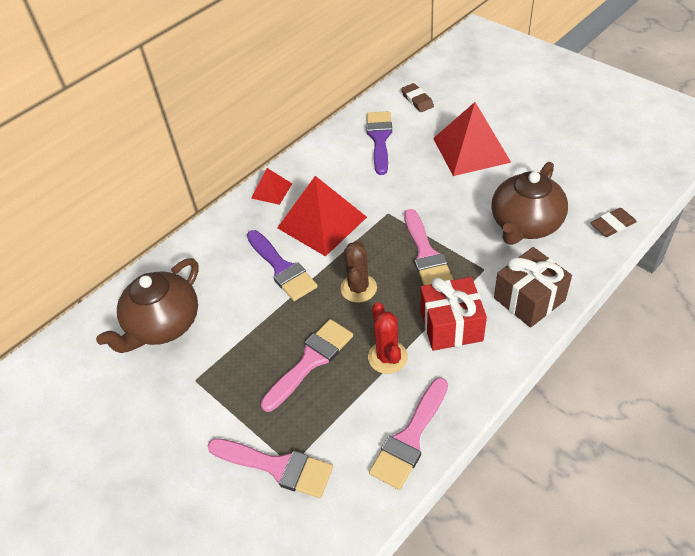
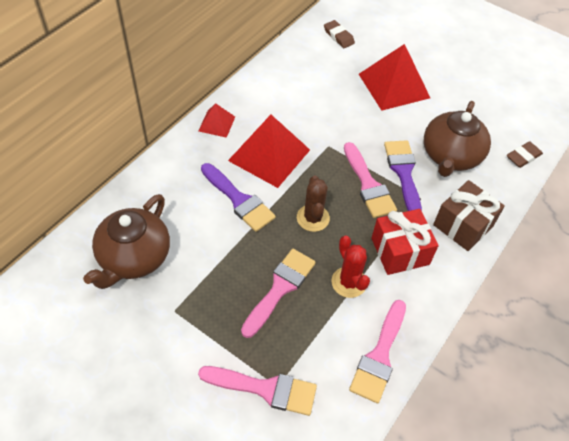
camera: 15 degrees left, 5 degrees up
purple brush [366,111,392,175] -> purple brush moved to [384,140,422,211]

